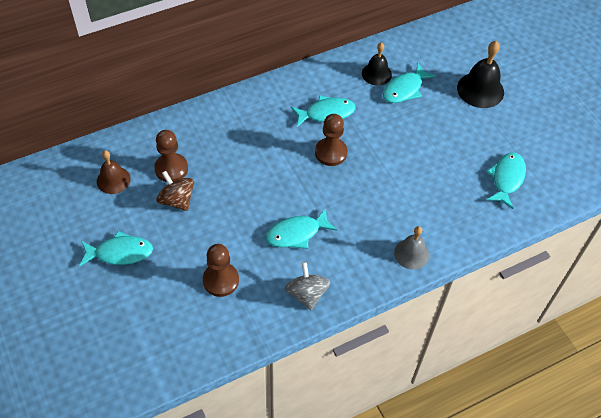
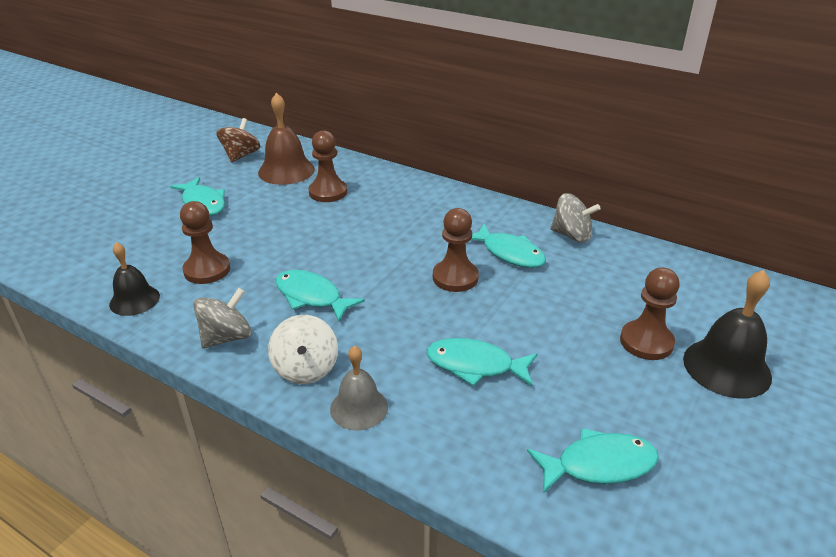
camera: 60 degrees right, 20 degrees down
brown bell [97,150,131,194] -> brown bell [258,92,315,185], size x1.54
brown spinning top [156,171,194,211] -> brown spinning top moved to [216,118,261,163]
black bell [362,42,392,86] -> black bell moved to [109,242,160,316]
turquoise fish [383,63,436,103] -> turquoise fish moved to [427,338,537,386]
none -> white spinning top [268,315,338,384]
none -> grey spinning top [551,193,601,243]
none -> brown pawn [620,267,680,360]

